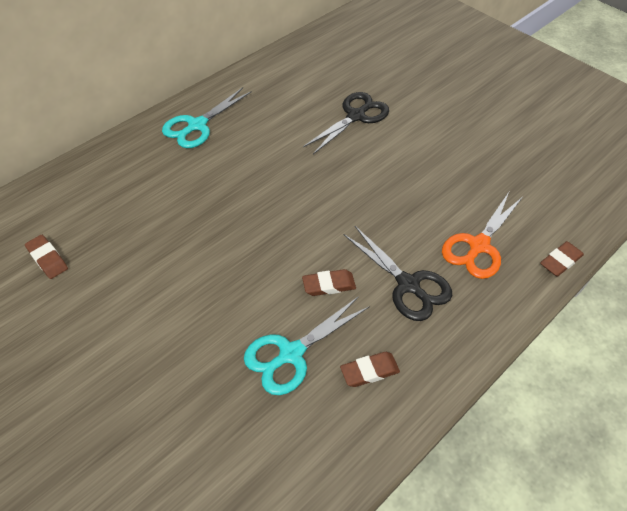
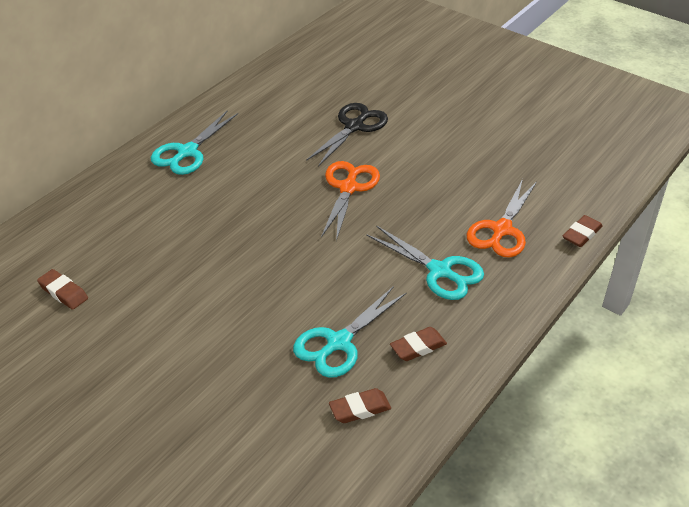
camera: 10 degrees left, 10 degrees down
brown eraser [302,269,356,296] -> brown eraser moved to [329,388,391,423]
black scissors [343,226,452,321] -> turquoise scissors [366,225,484,300]
none -> orange scissors [321,161,380,241]

